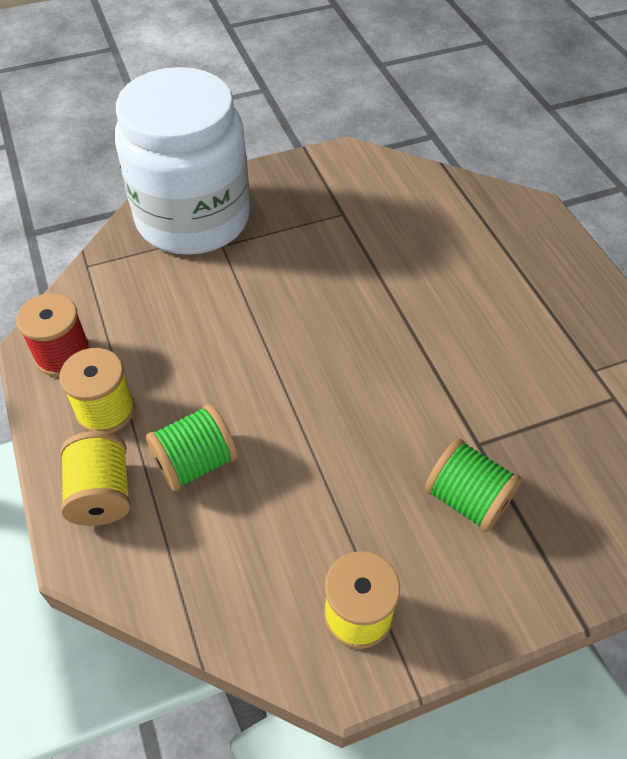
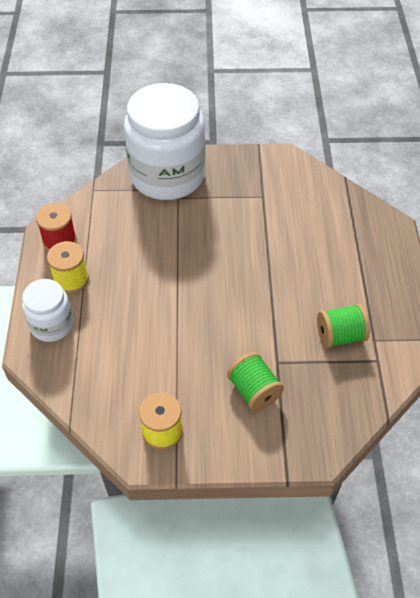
camera: 20 degrees right, 0 degrees up
yellow spool [60,431,131,526] -> white jar [22,279,73,342]
green spool [146,404,238,491] -> green spool moved to [317,304,370,348]

